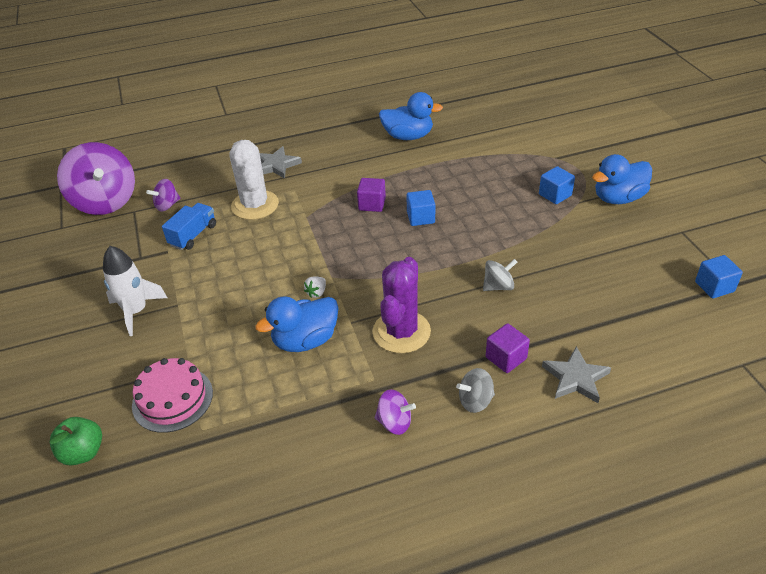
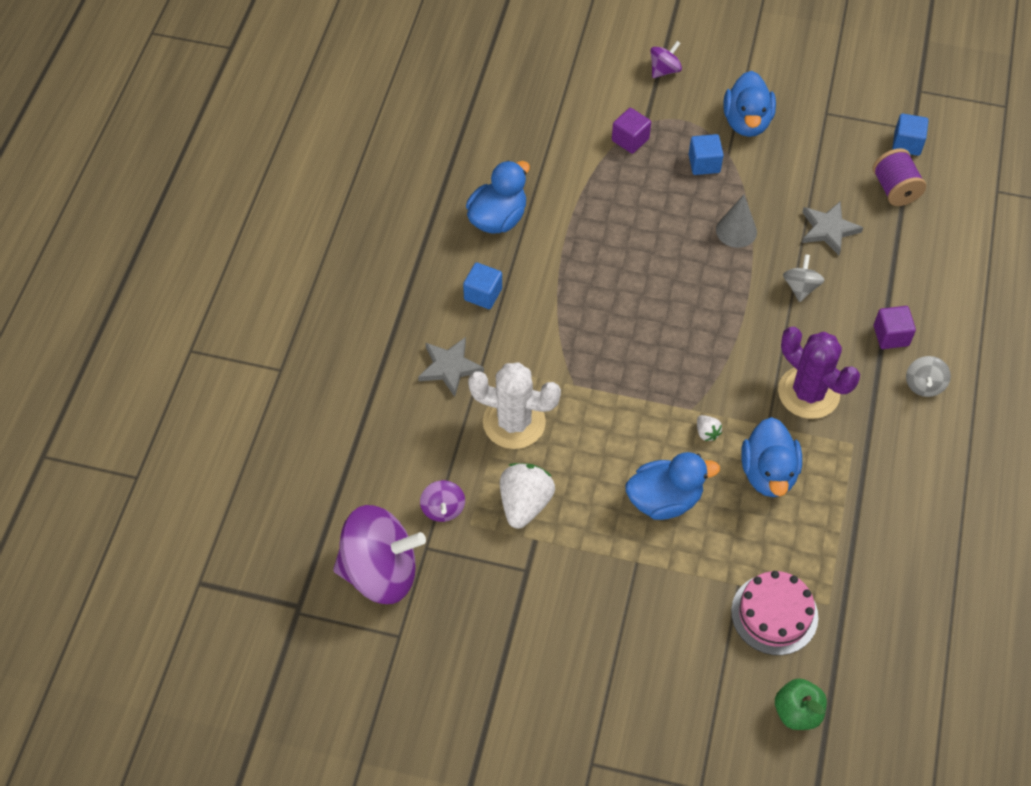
camera: 60 degrees left, 15 degrees up
white rocket [103,246,167,336] -> none
blue truck [162,203,216,250] -> white strawberry [500,463,555,529]
purple cube [357,178,386,212] -> purple cube moved to [612,108,651,154]
purple spinning top [375,389,416,435] -> purple spinning top moved to [650,41,682,78]
blue cube [406,190,435,226] -> blue cube moved to [463,262,502,309]
grey star [542,346,611,403] -> grey star moved to [802,202,863,255]
none -> blue duck [626,452,720,520]
none -> grey cone [716,195,757,248]
none -> purple spool [873,148,926,206]

